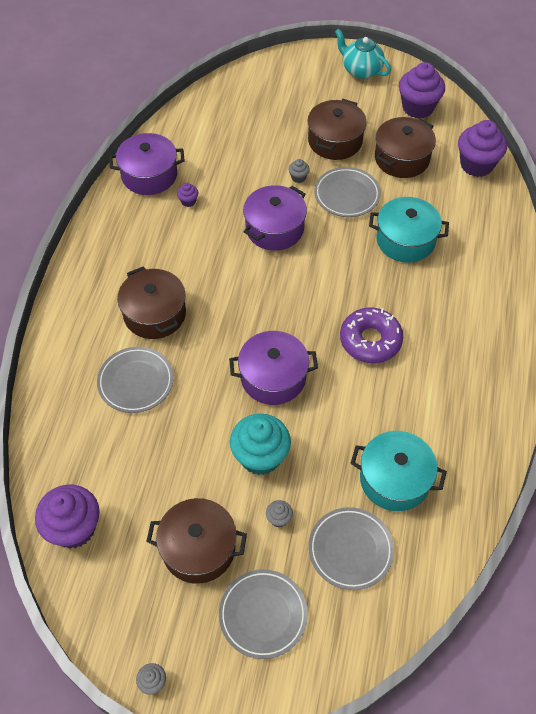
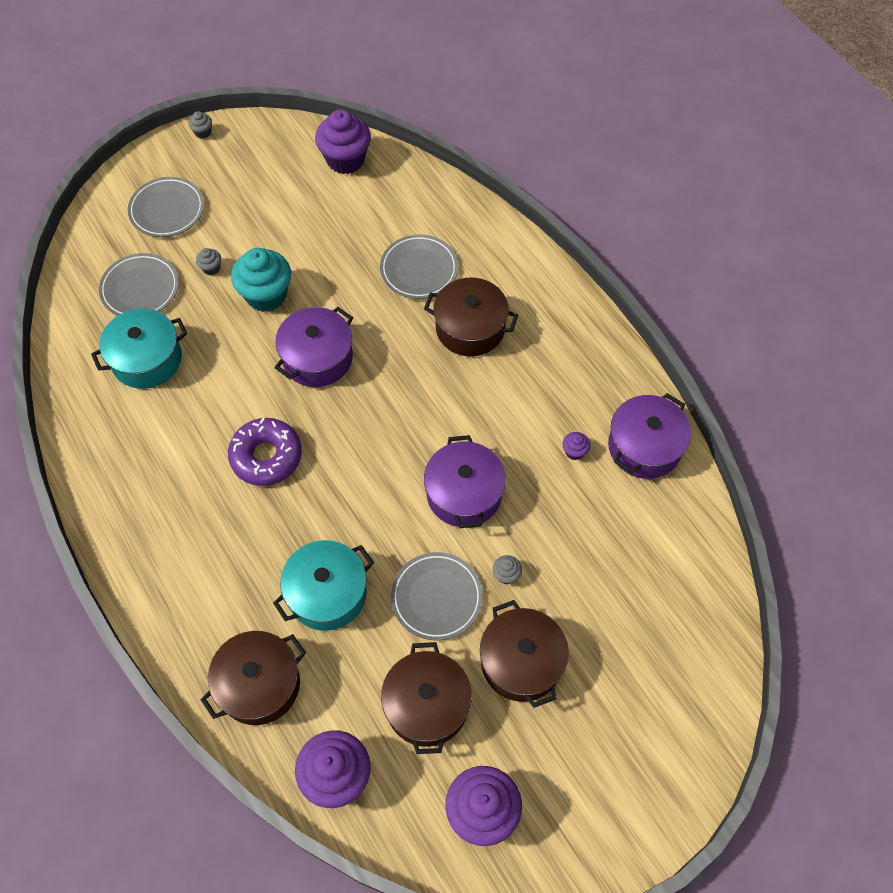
camera: 135 degrees right, 5 degrees up
brown pot [146,498,247,584] -> brown pot moved to [200,631,306,725]
turquoise teapot [335,29,391,79] -> none

